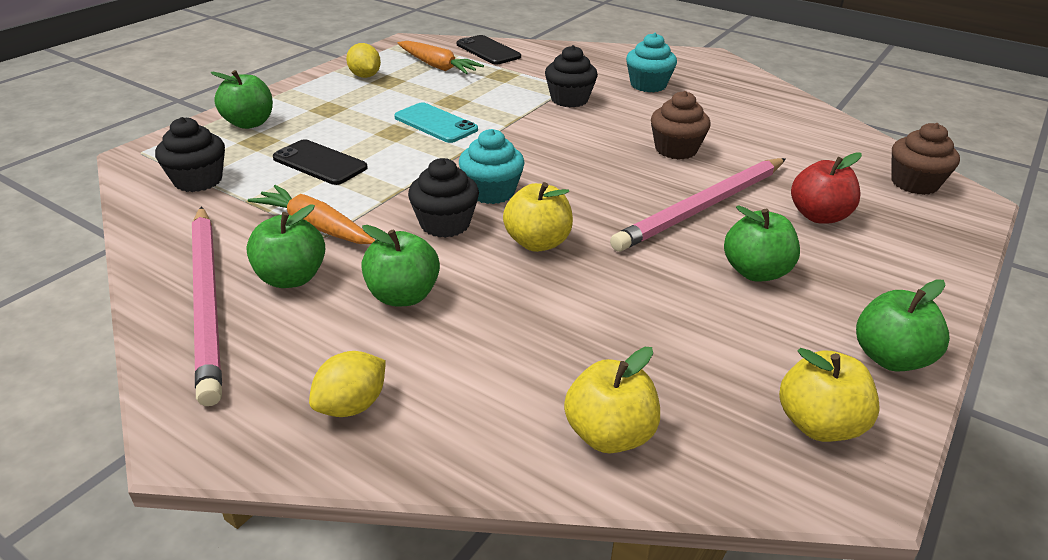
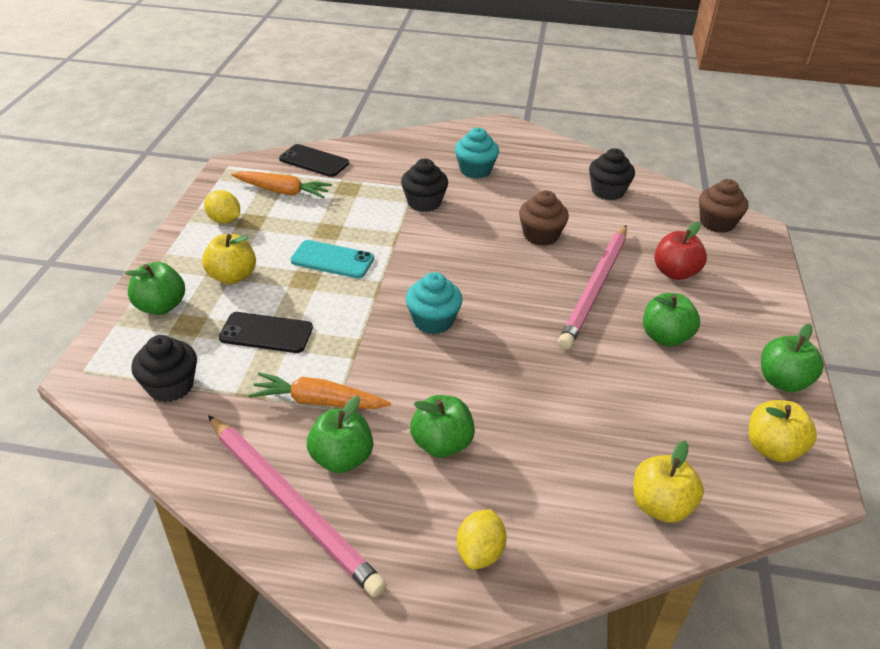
camera: 25 degrees left, 5 degrees up
black cupcake [408,158,479,238] -> black cupcake moved to [589,148,635,200]
yellow apple [503,182,573,252] -> yellow apple moved to [202,234,256,285]

